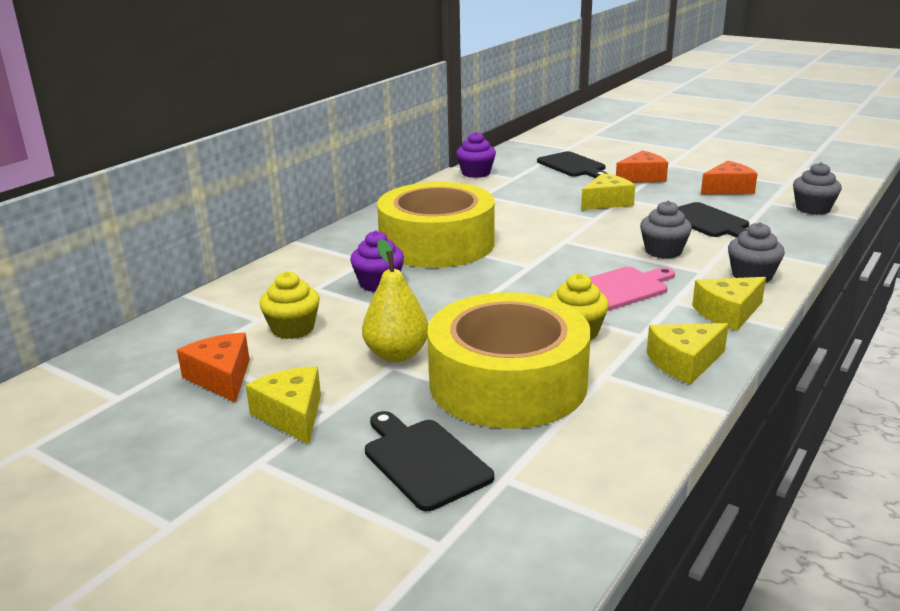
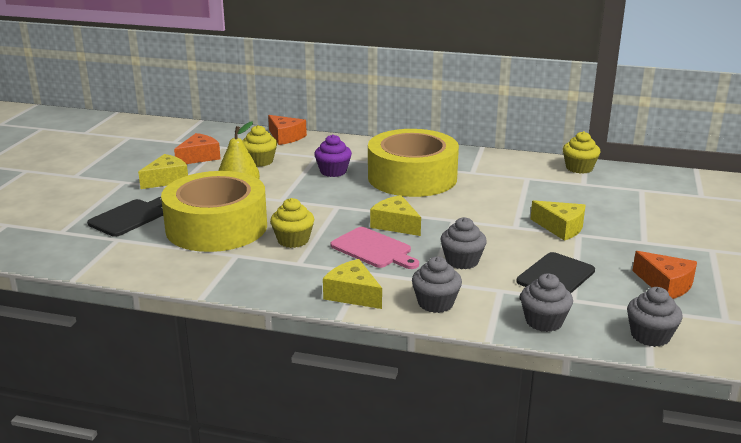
camera: 70 degrees right, 0 degrees up
purple cupcake [456,132,496,178] -> yellow cupcake [563,131,600,174]
black cutting board [537,151,608,178] -> none
orange cheese [616,151,668,182] -> orange cheese moved to [268,115,307,145]
yellow cheese [647,323,729,384] -> yellow cheese moved to [370,195,421,236]
none -> grey cupcake [520,273,573,332]

